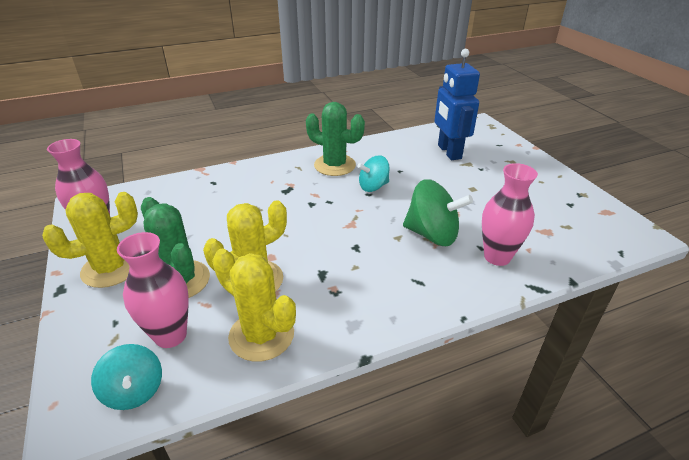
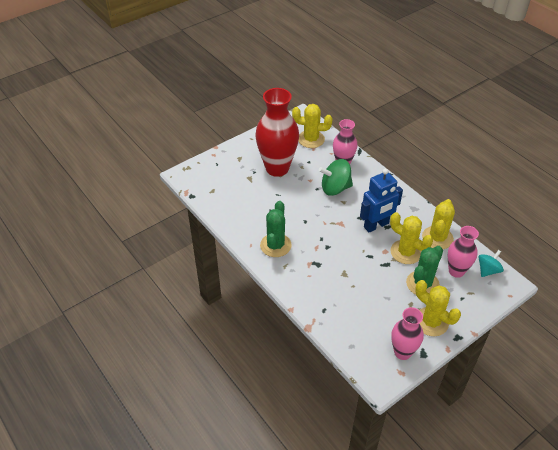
camera: 105 degrees left, 10 degrees up
turquoise spinning top [357,155,390,192] -> none
green spinning top [403,179,473,246] -> green spinning top turned 105 degrees counterclockwise [319,159,353,196]
blue robot [434,49,480,160] -> blue robot moved to [360,168,403,233]
none -> red vase [255,88,299,177]
none -> yellow cactus [292,104,333,148]

